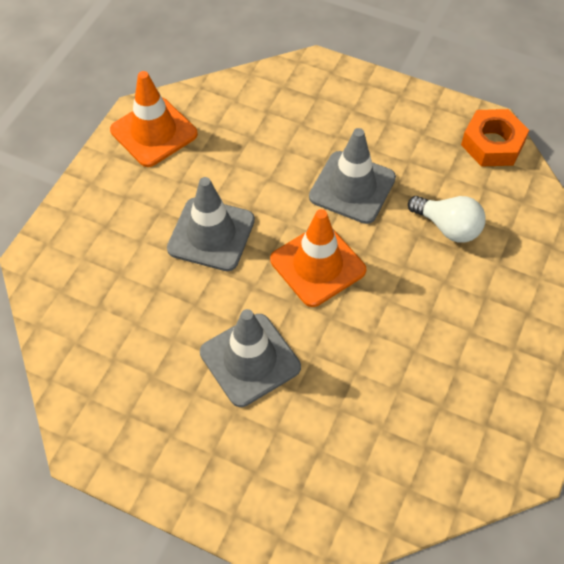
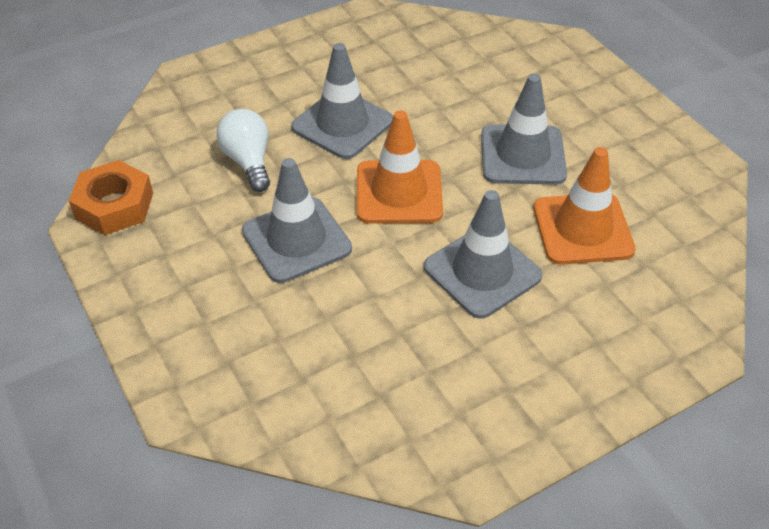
camera: 145 degrees left, 10 degrees down
orange traffic cone [110,71,198,167] -> orange traffic cone moved to [533,147,636,265]
none -> grey traffic cone [291,43,393,159]

